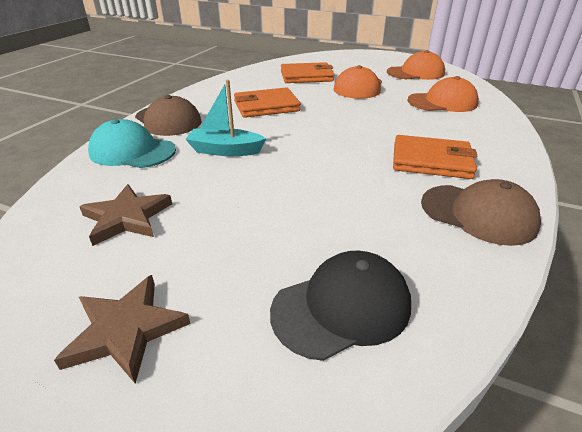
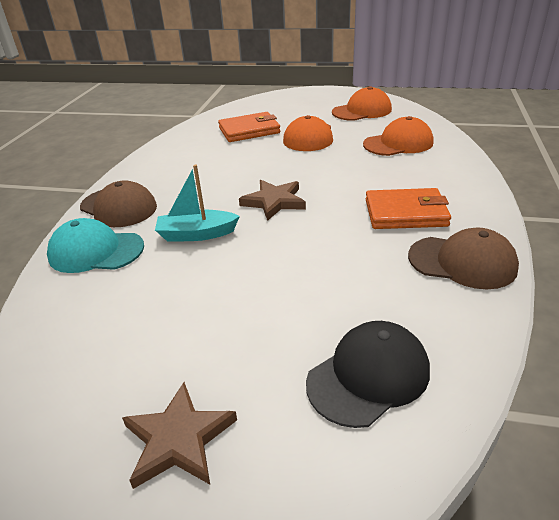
camera: 10 degrees left, 0 degrees up
brown star [80,184,172,246] -> brown star moved to [239,180,306,221]
orange wallet [234,87,300,118] -> none

